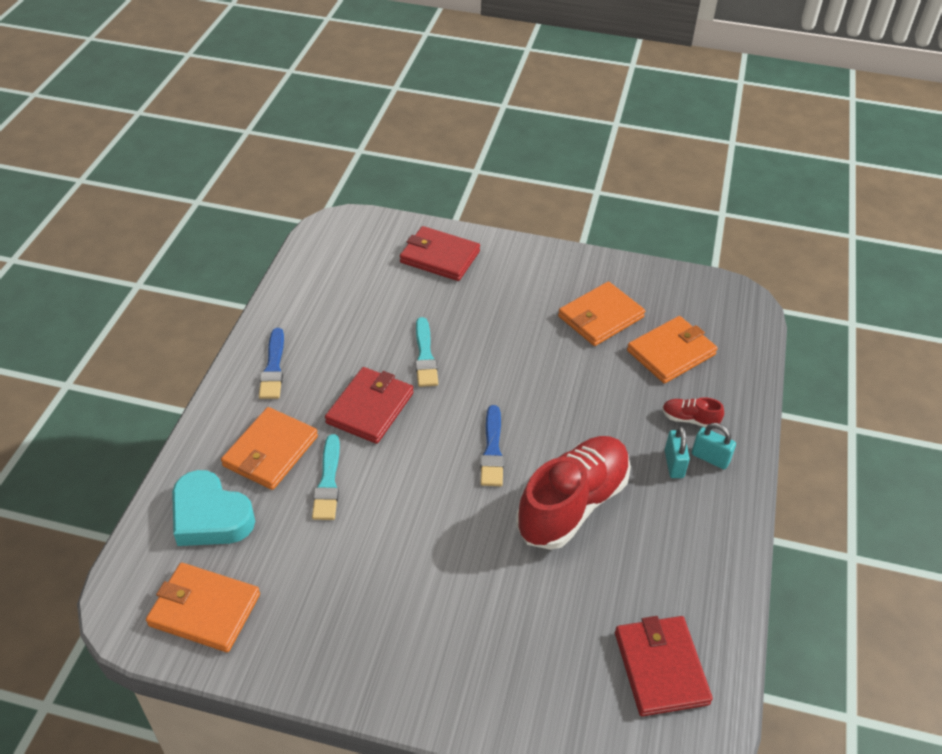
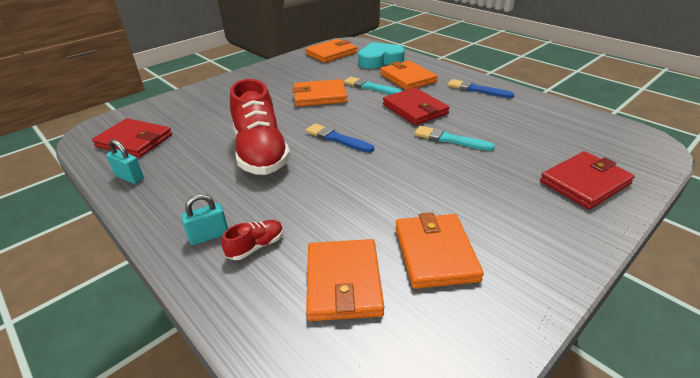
camera: 125 degrees right, 10 degrees down
turquoise padlock [665,426,690,478] -> turquoise padlock moved to [106,139,144,184]
none -> orange wallet [292,79,347,107]

